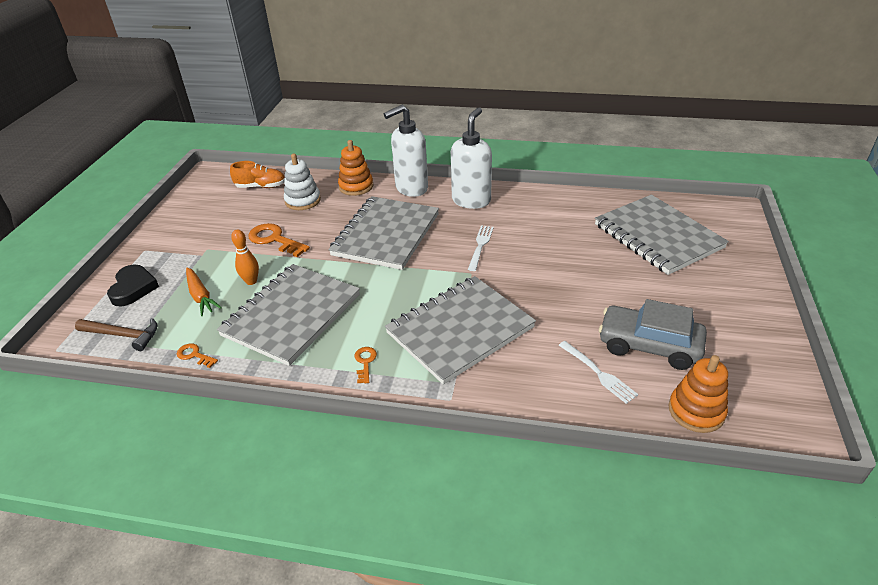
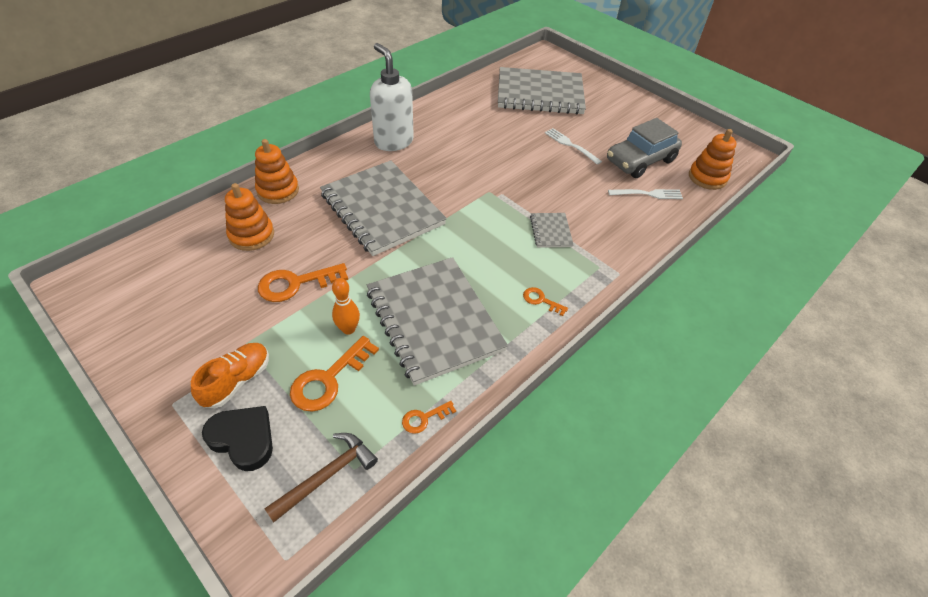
camera: 60 degrees left, 10 degrees up
orange carrot [186,267,222,316] -> orange key [290,336,379,412]
orange shoe [230,161,285,188] -> orange shoe moved to [191,343,269,408]
white stacking toy [284,154,321,210] -> orange stacking toy [225,183,274,251]
white soap dispenser [384,105,428,197] -> none
grey notebook [385,276,536,385] -> grey notebook [530,213,574,248], size x0.42
white fork [468,225,494,271] -> white fork moved to [545,128,602,165]

